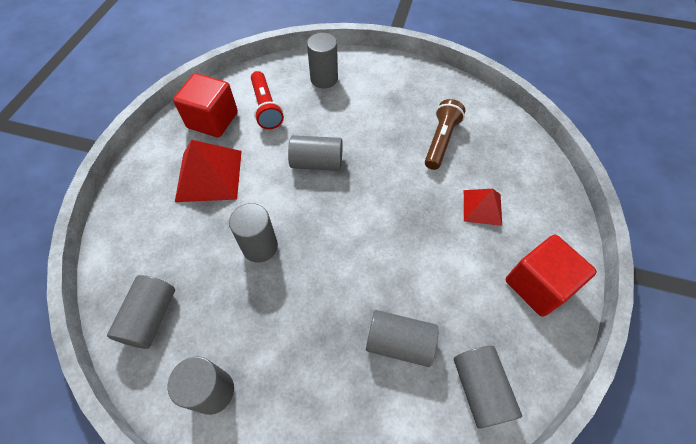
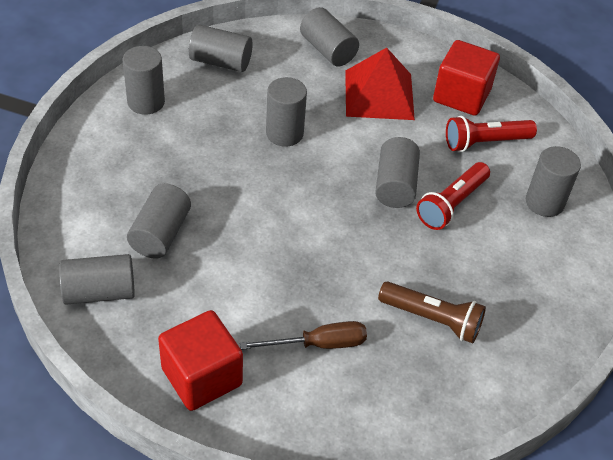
camera: 90 degrees right, 10 degrees down
red pyramid [464,189,502,226] -> brown screwdriver [240,321,367,350]
none -> grey cylinder [300,7,359,66]
none -> red flashlight [416,162,490,230]

